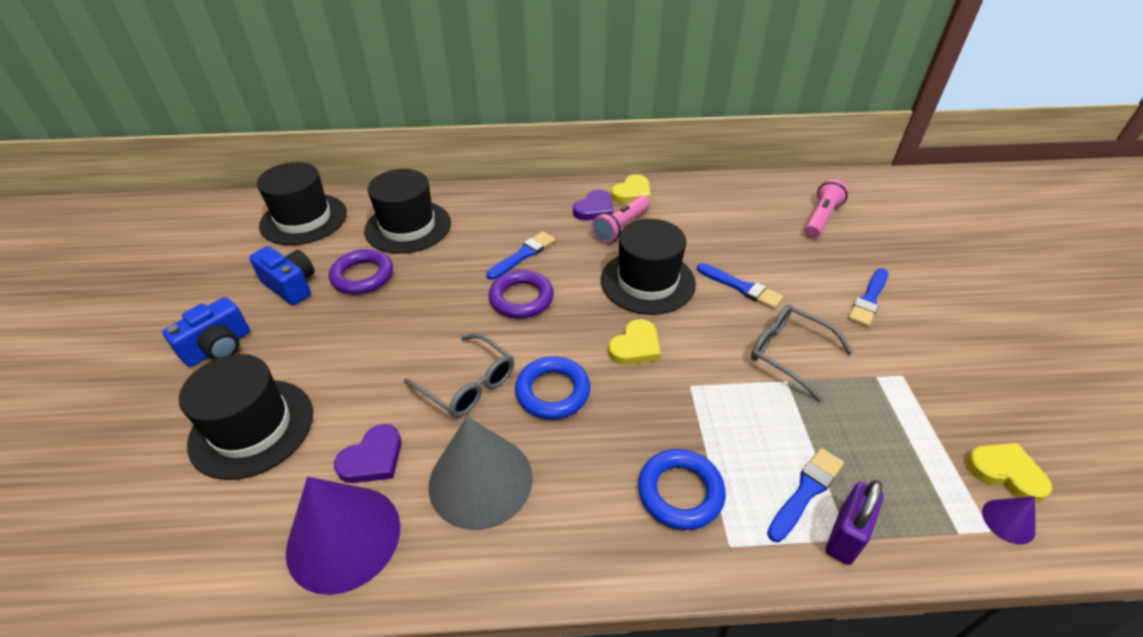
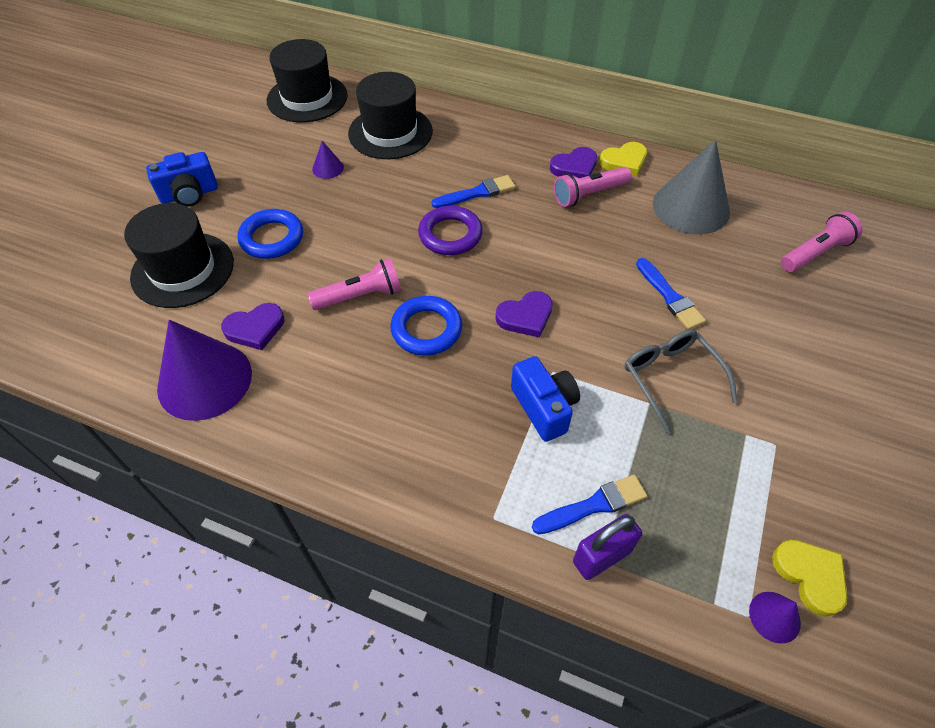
camera: 25 degrees right, 10 degrees up
blue camera [249,246,315,306] -> blue camera moved to [511,356,580,442]
purple ring [329,249,393,295] -> purple cone [312,141,344,179]
grey glasses [404,333,514,417] -> pink flashlight [308,258,401,310]
grey cone [429,416,533,530] -> grey cone moved to [653,140,730,234]
black hat [601,219,696,315] -> none
yellow heart [608,319,661,365] -> purple heart [496,291,553,337]
blue ring [638,449,726,530] -> blue ring moved to [238,209,303,259]
blue brush [848,268,888,327] -> none

